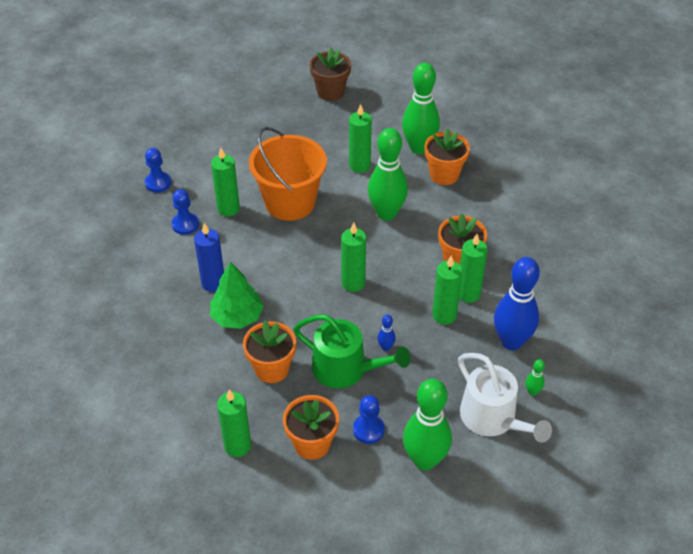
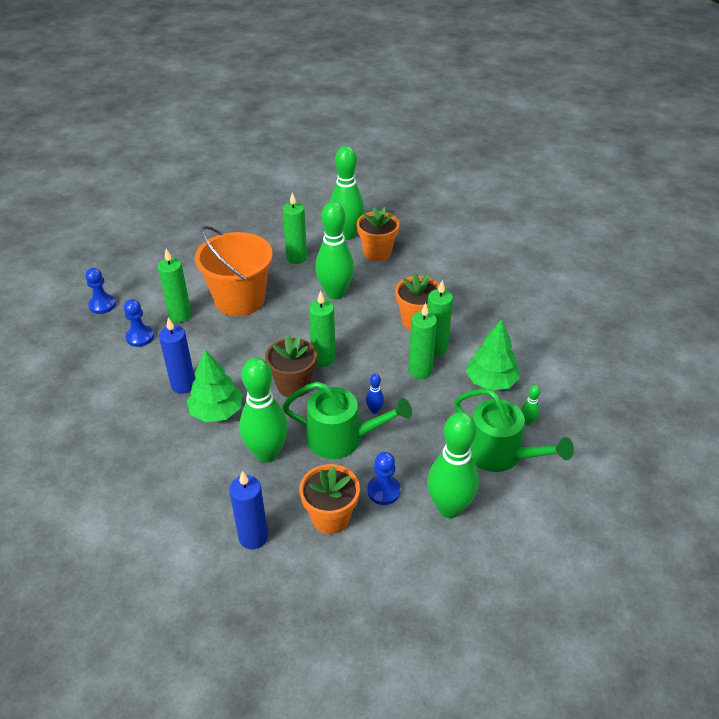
camera: 15 degrees left, 5 degrees down
green candle [217,389,251,457] -> blue candle [229,471,268,549]
orange flower pot [243,321,296,383] -> green bowling pin [239,357,288,463]
brown flower pot [310,48,351,101] -> brown flower pot moved to [265,335,317,397]
white watering can [458,353,552,443] -> green watering can [454,388,574,472]
blue bowling pin [494,257,540,350] -> green tree [466,319,520,390]

